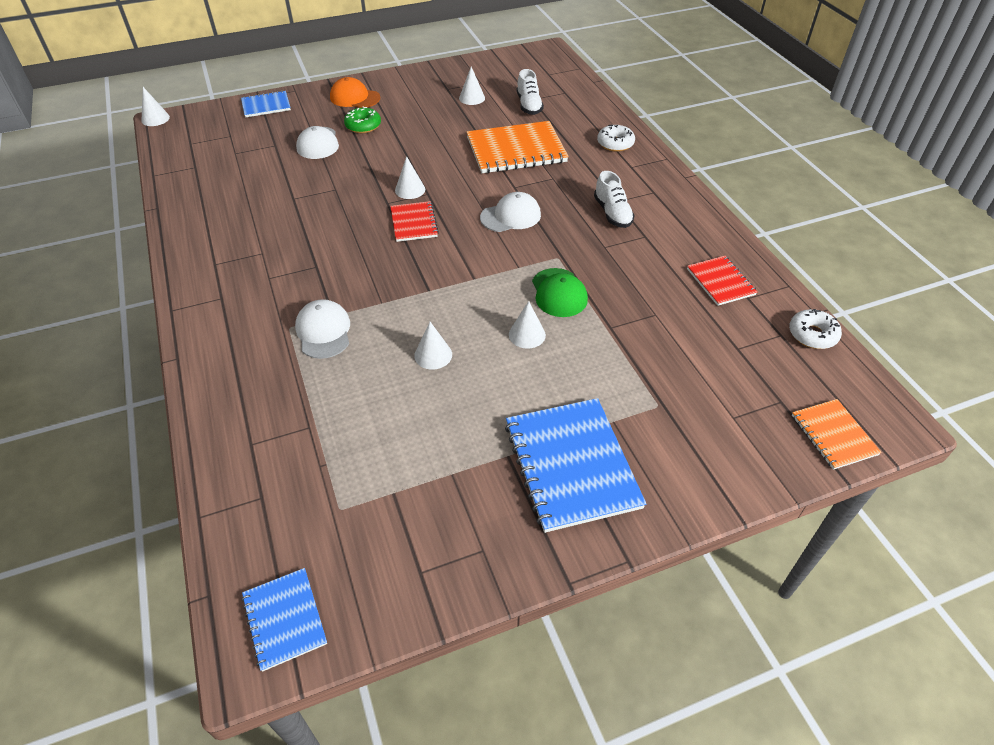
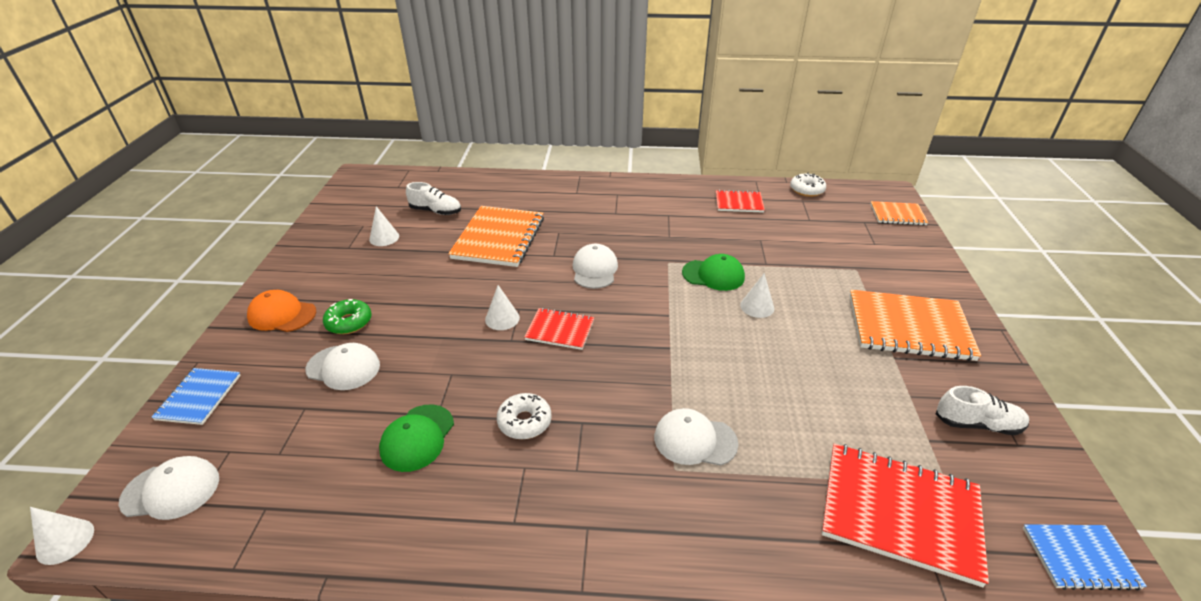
camera: 65 degrees left, 10 degrees down
orange cap [330,77,380,108] -> orange cap turned 60 degrees clockwise [247,290,316,332]
white cone [414,322,452,370] -> none
blue notebook [505,398,646,533] -> orange notebook [850,290,981,361]
white shoe [594,171,635,228] -> white shoe moved to [936,386,1029,435]
white donut [597,125,635,152] -> white donut moved to [497,393,552,439]
none -> white cap [119,456,219,520]
none -> green cap [379,404,454,472]
none -> red notebook [822,443,989,587]

